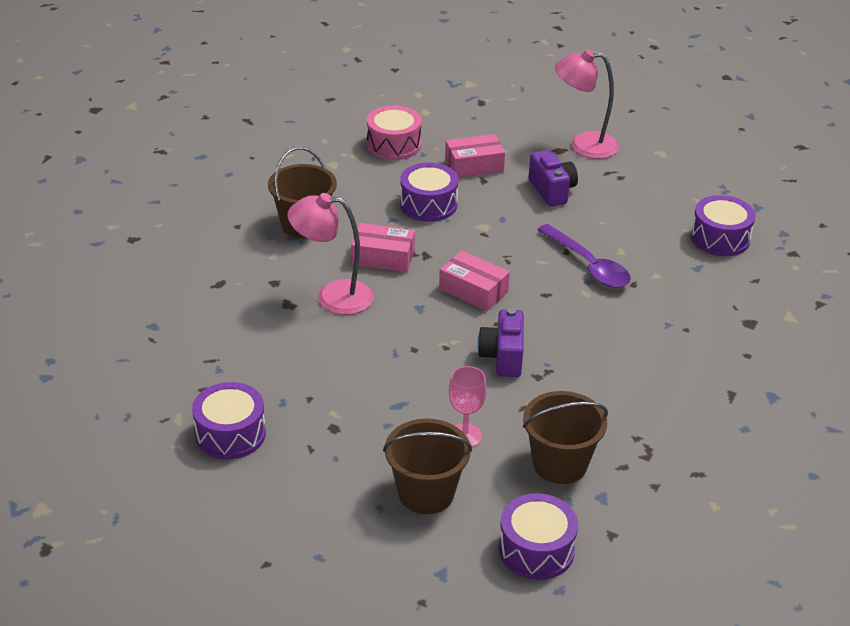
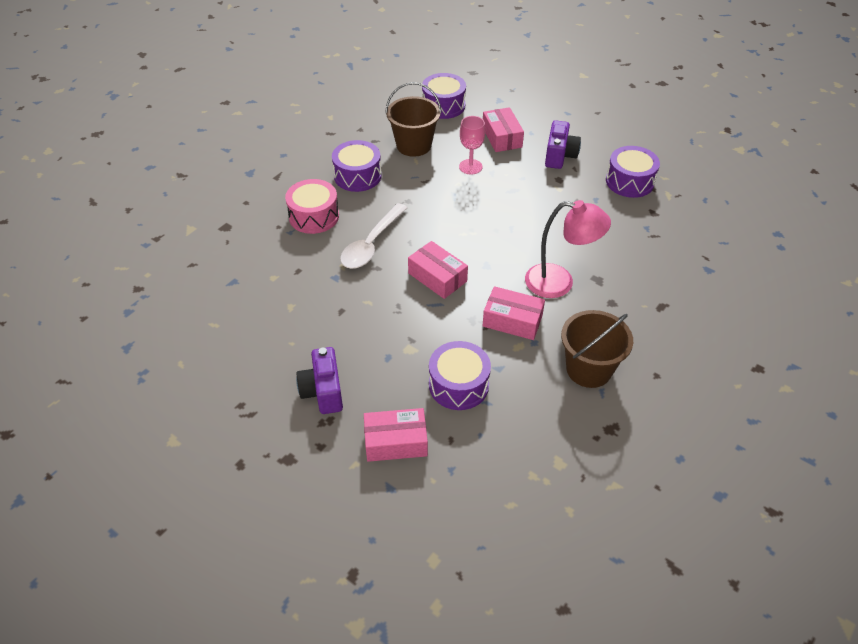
camera: 170 degrees left, 10 degrees up
pink drum [367,105,421,160] -> pink drum moved to [285,179,339,234]
brown bucket [383,419,472,514] -> pink box [483,107,524,152]
purple camera [477,308,524,377] -> purple camera moved to [545,120,581,169]
purple spoon [538,224,631,288] -> none
pink lamp [555,49,619,159] -> none
purple drum [691,195,756,256] -> purple drum moved to [332,140,382,192]
none -> white spoon [340,203,407,269]

